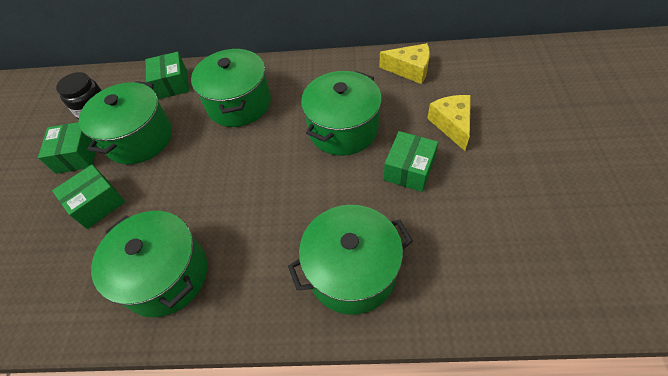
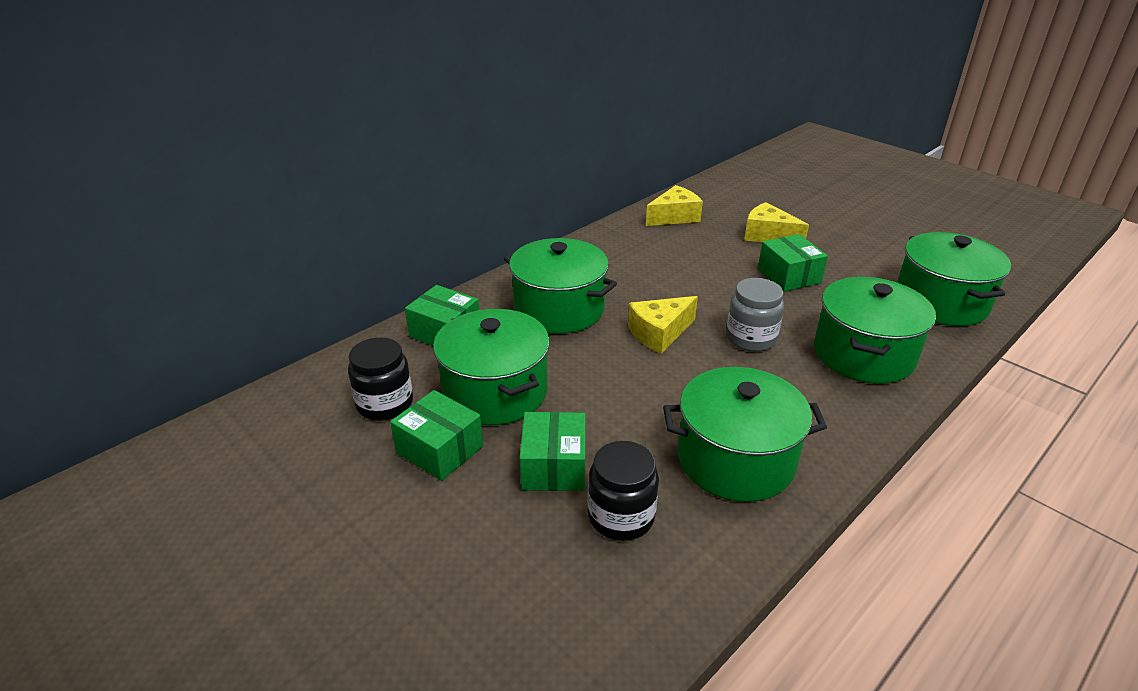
camera: 50 degrees left, 20 degrees down
green pot [301,71,382,155] -> green pot moved to [897,232,1011,326]
none -> black jar [588,441,659,541]
none -> yellow cheese [628,296,698,354]
none -> grey jar [726,278,784,352]

